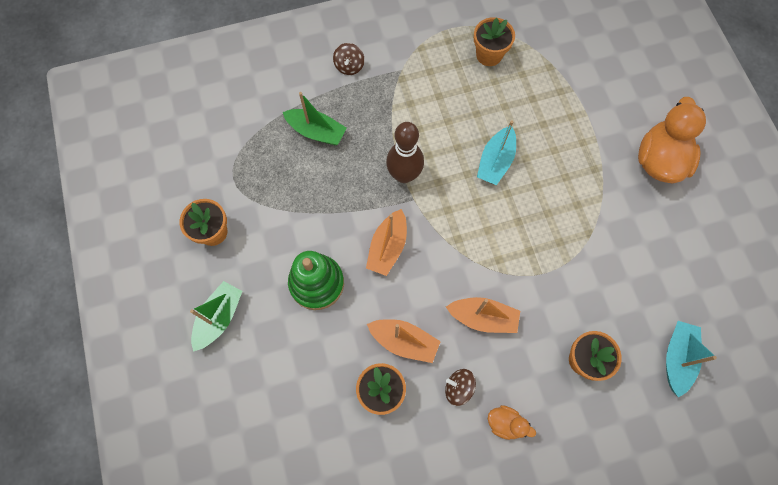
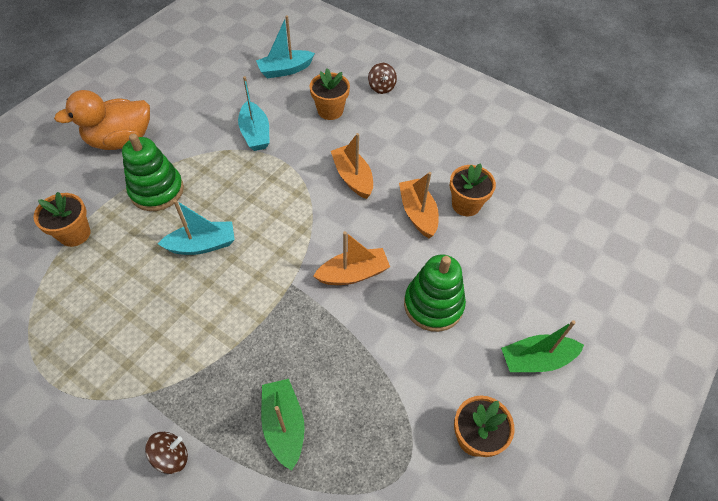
camera: 130 degrees left, 15 degrees down
brown bowling pin [386,122,424,183] -> none
brown spinning top [445,369,476,406] -> brown spinning top moved to [368,63,397,94]
orange flower pot [474,17,515,66] -> orange flower pot moved to [34,192,91,247]
orange duck [488,405,536,440] -> none
none -> green stacking toy [122,134,184,211]
none -> turquoise boat [238,76,270,151]

